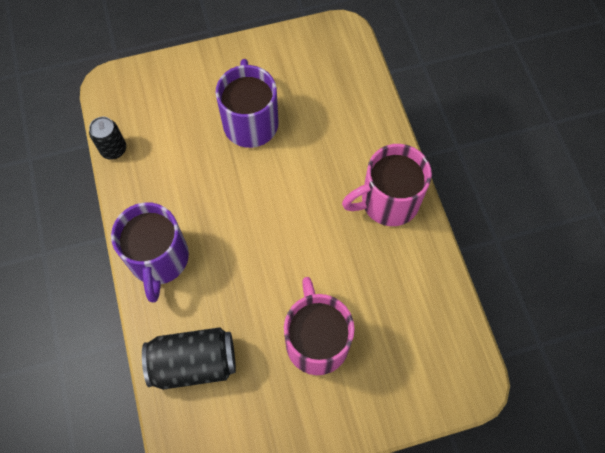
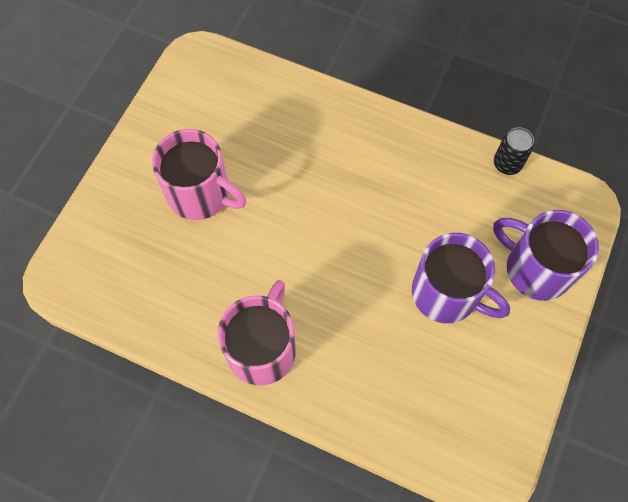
camera: 130 degrees right, 0 degrees up
purple mug [111,202,189,302] -> purple mug moved to [493,210,599,301]
black can [142,327,236,390] -> none

